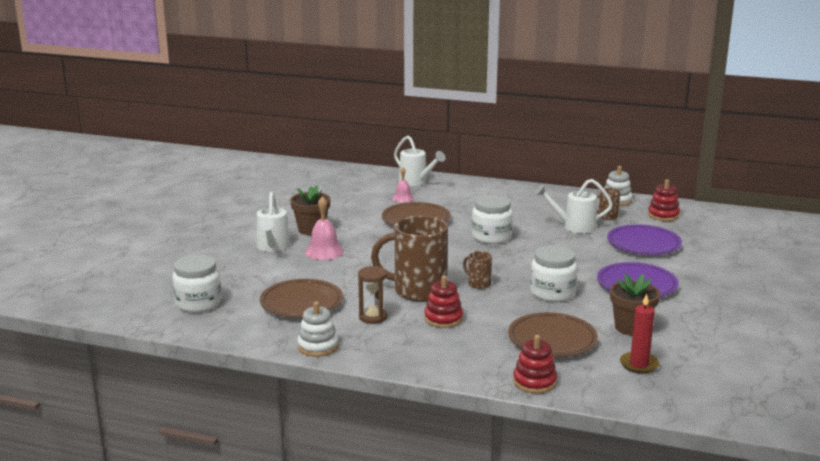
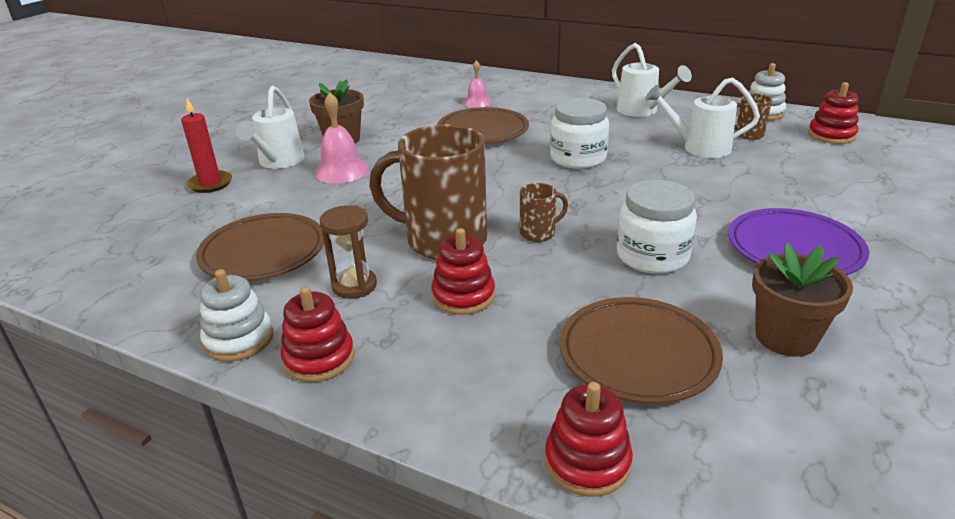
camera: 10 degrees right, 10 degrees up
white jar [172,255,222,312] -> none
white watering can [394,136,445,186] -> white watering can moved to [612,43,692,117]
brown mug [463,251,492,289] -> brown mug turned 105 degrees clockwise [520,183,568,242]
purple plate [607,224,682,255] -> none
red candle [620,293,659,374] -> red candle moved to [181,98,232,193]
none -> red stacking toy [280,286,354,382]

